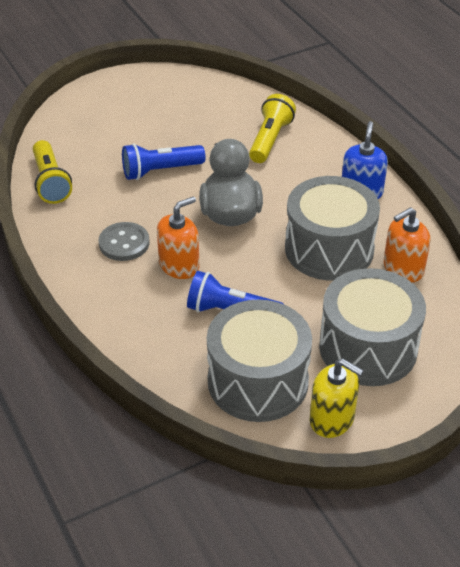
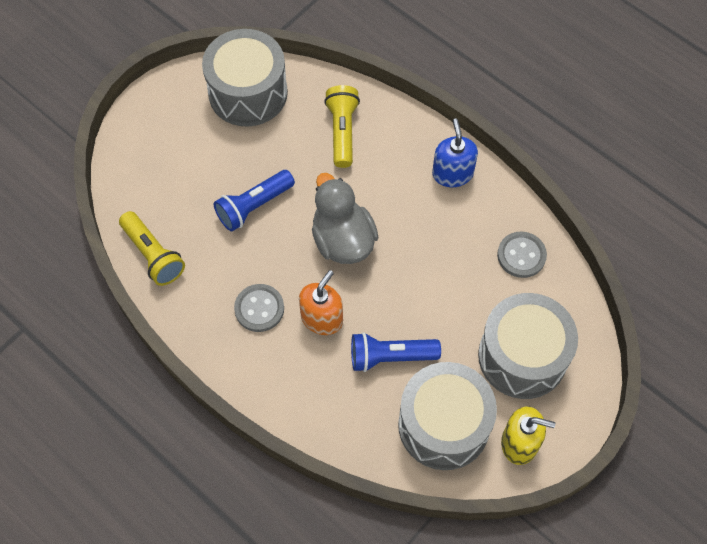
camera: 20 degrees left, 20 degrees up
grey drum [285,176,380,281] -> grey drum moved to [202,29,288,126]
orange soap dispenser [384,207,430,282] -> grey button [497,231,547,278]

